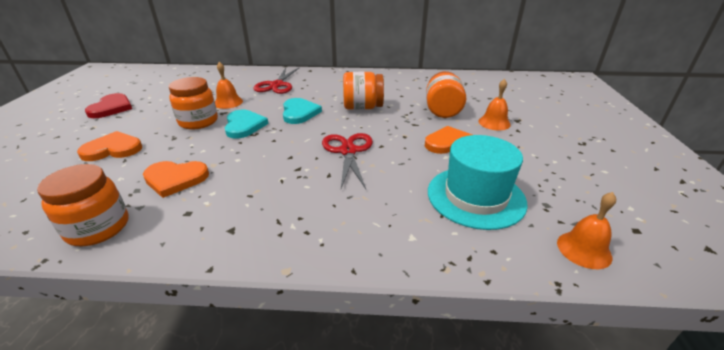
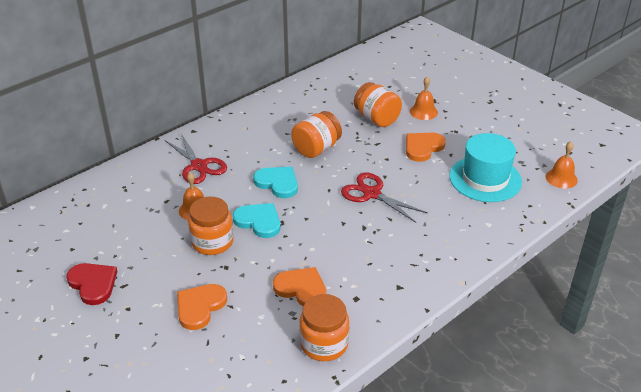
camera: 45 degrees left, 5 degrees up
orange heart [143,161,209,198] -> orange heart turned 105 degrees counterclockwise [273,267,327,306]

